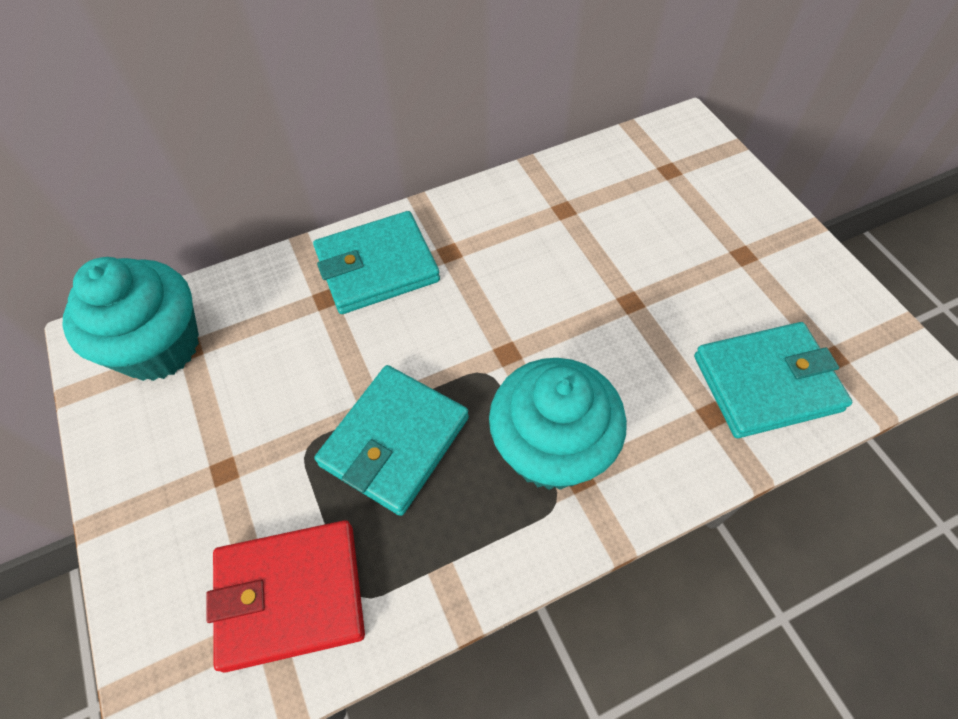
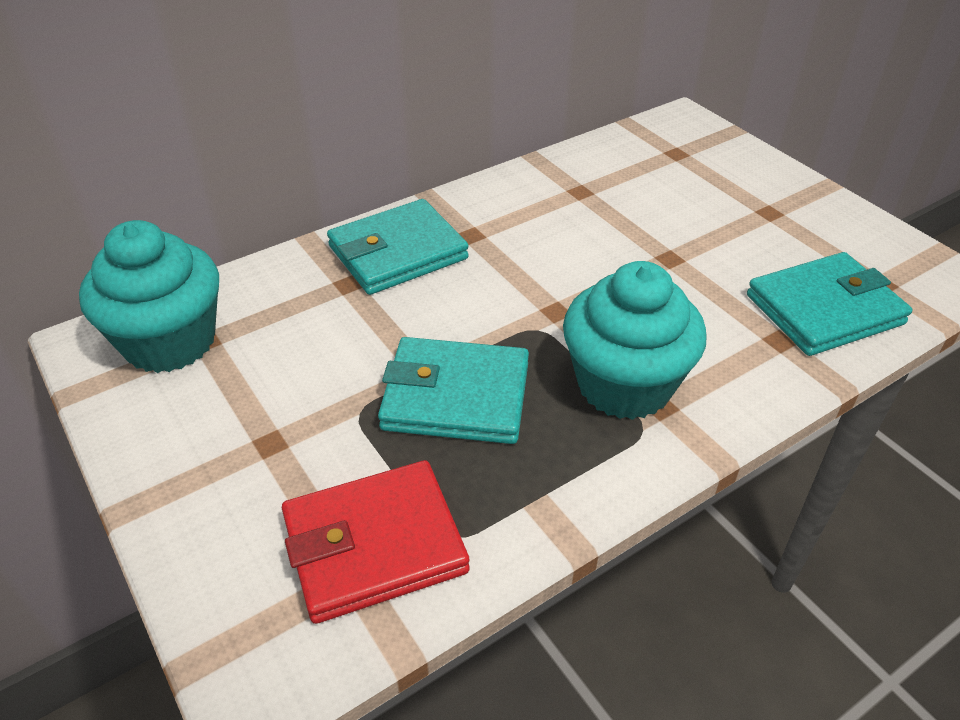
camera: 10 degrees left, 15 degrees down
turquoise wallet [315,365,469,516] -> turquoise wallet turned 75 degrees clockwise [378,337,529,444]

